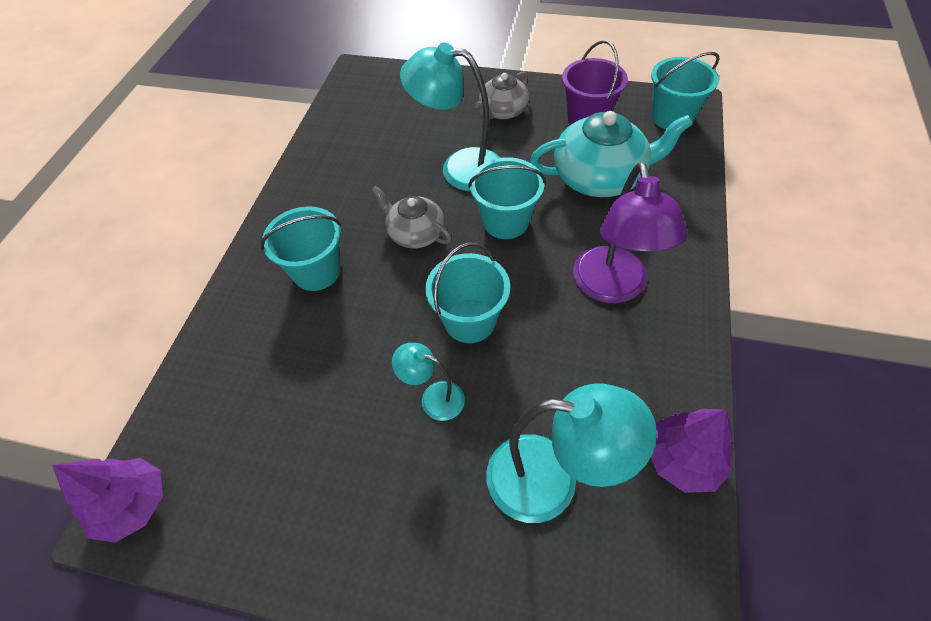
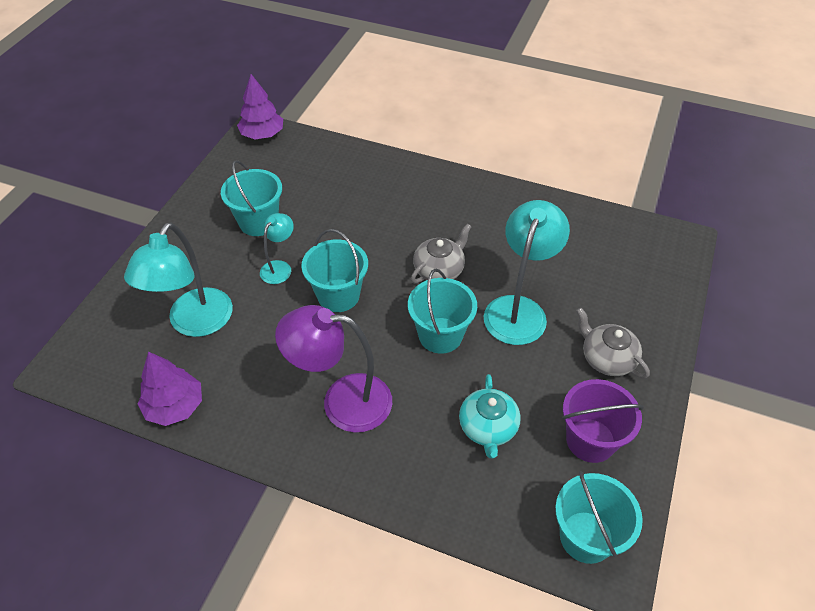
camera: 95 degrees right, 5 degrees down
turquoise bucket [260,206,341,291] -> turquoise bucket moved to [221,160,282,236]
turquoise teapot [530,111,693,197] -> turquoise teapot [459,374,521,458], size x0.60

